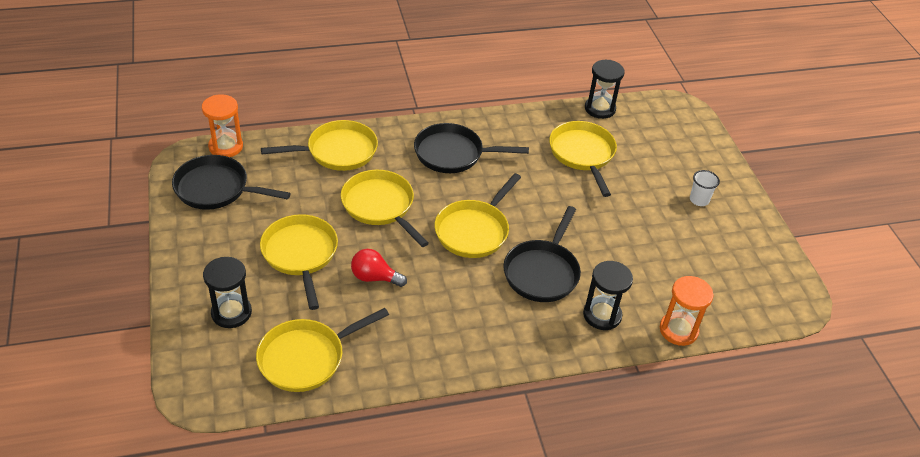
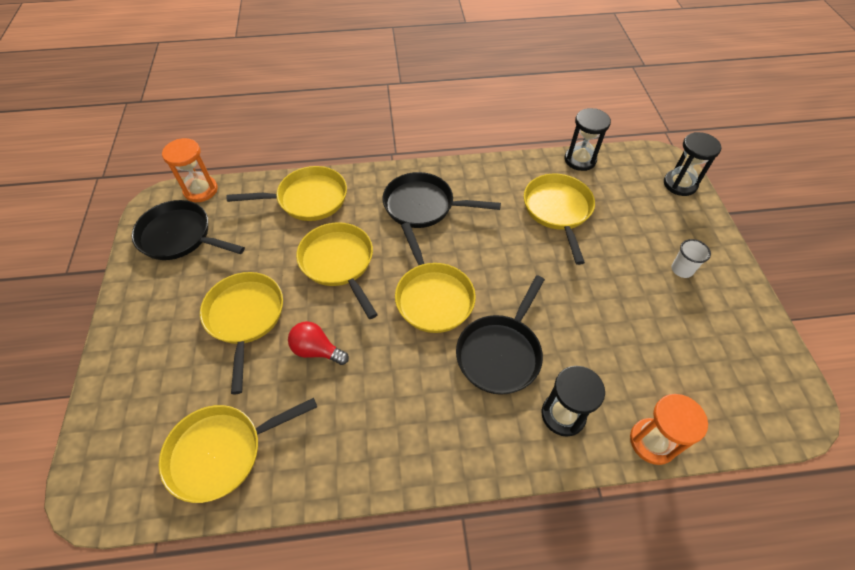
camera: 10 degrees right, 10 degrees up
black hourglass [203,257,252,328] -> black hourglass moved to [664,132,721,196]
yellow pan [435,173,521,258] -> yellow pan turned 60 degrees counterclockwise [395,223,476,333]

